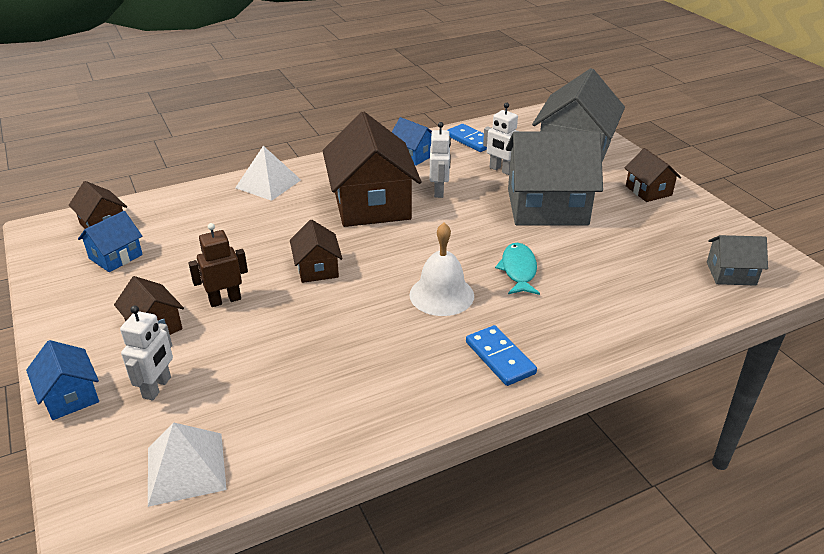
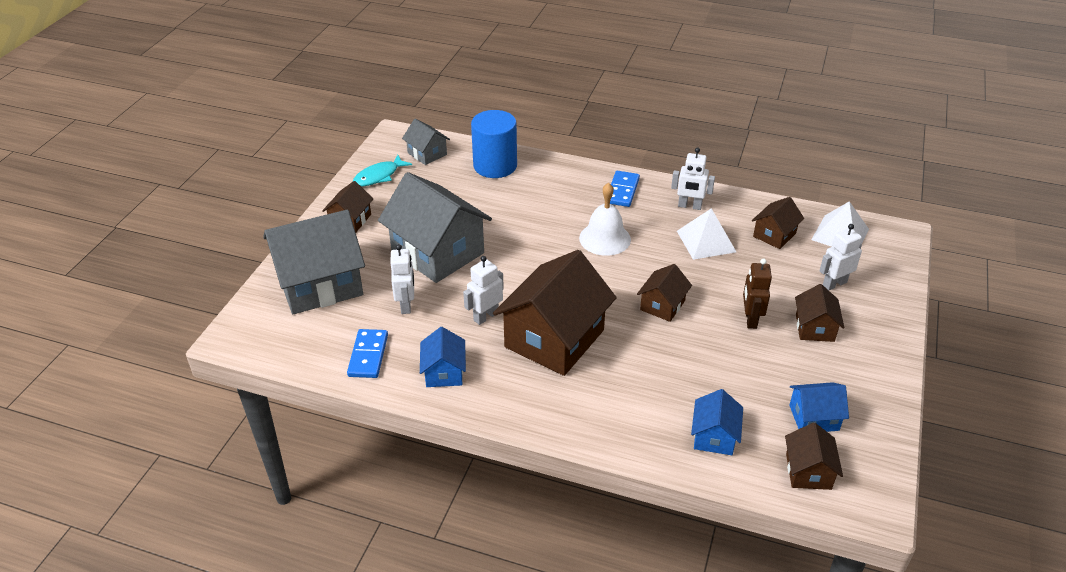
camera: 135 degrees left, 5 degrees up
blue house [26,340,99,420] -> blue house moved to [691,389,743,455]
brown robot [188,223,248,307] -> brown robot turned 75 degrees clockwise [743,258,772,329]
white pyramid [235,146,301,201] -> white pyramid moved to [677,208,736,260]
turquoise fish [495,243,540,295] -> turquoise fish moved to [353,155,412,186]
none -> blue cylinder [471,110,517,178]
none -> white robot [671,147,715,210]
none -> brown house [752,197,804,249]

